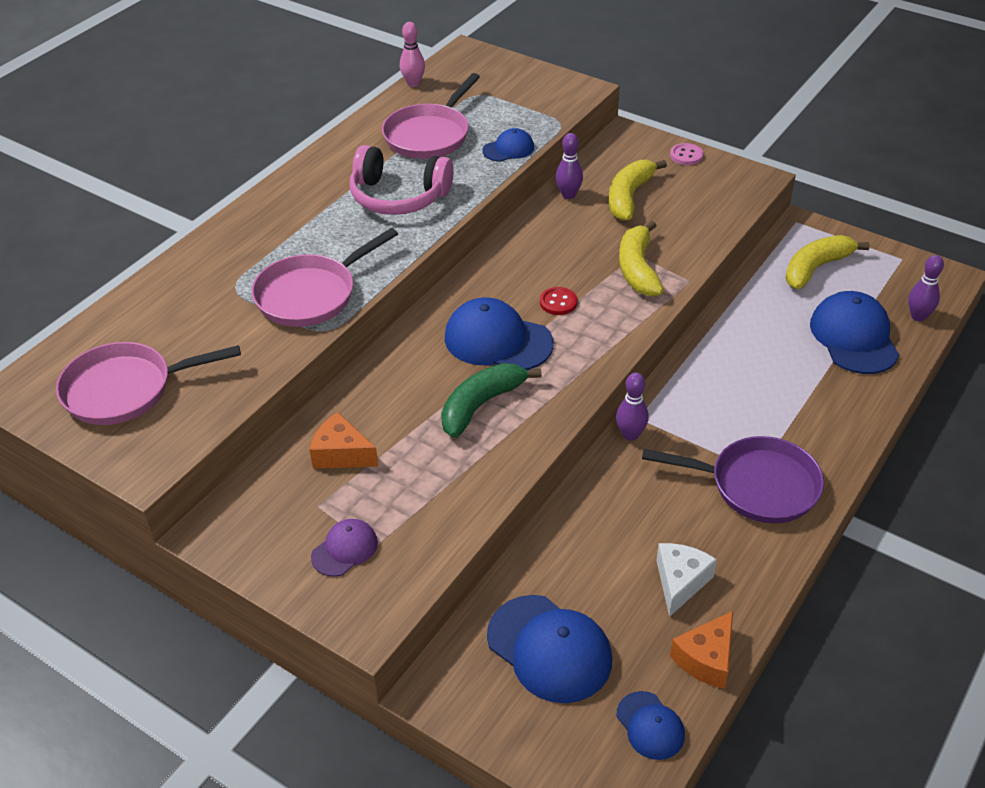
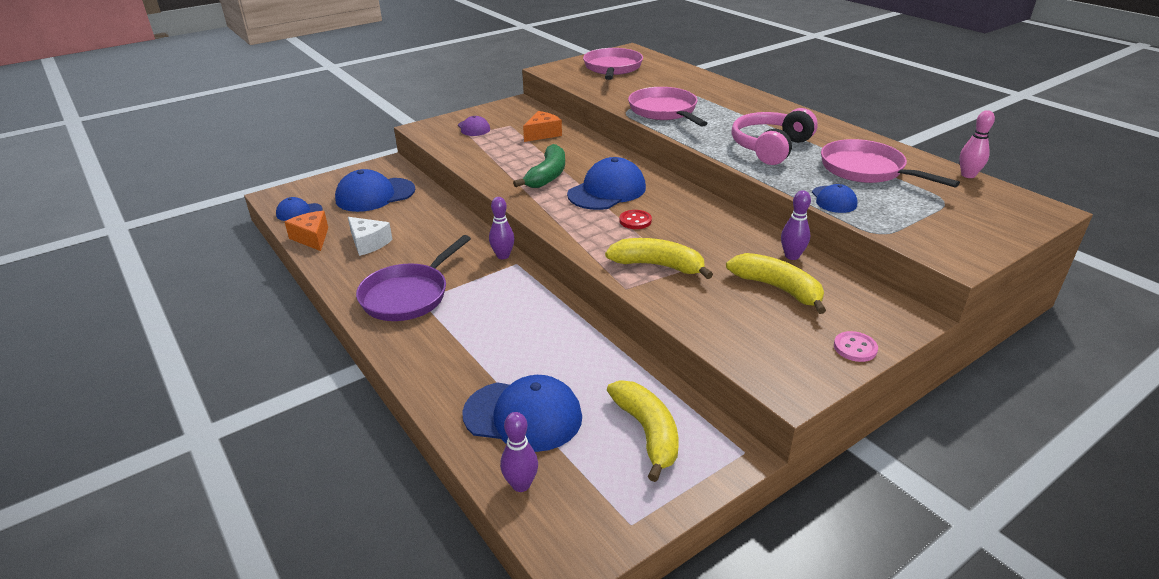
camera: 110 degrees right, 10 degrees down
green banana [441,363,542,438] -> green banana turned 45 degrees clockwise [513,144,565,188]

